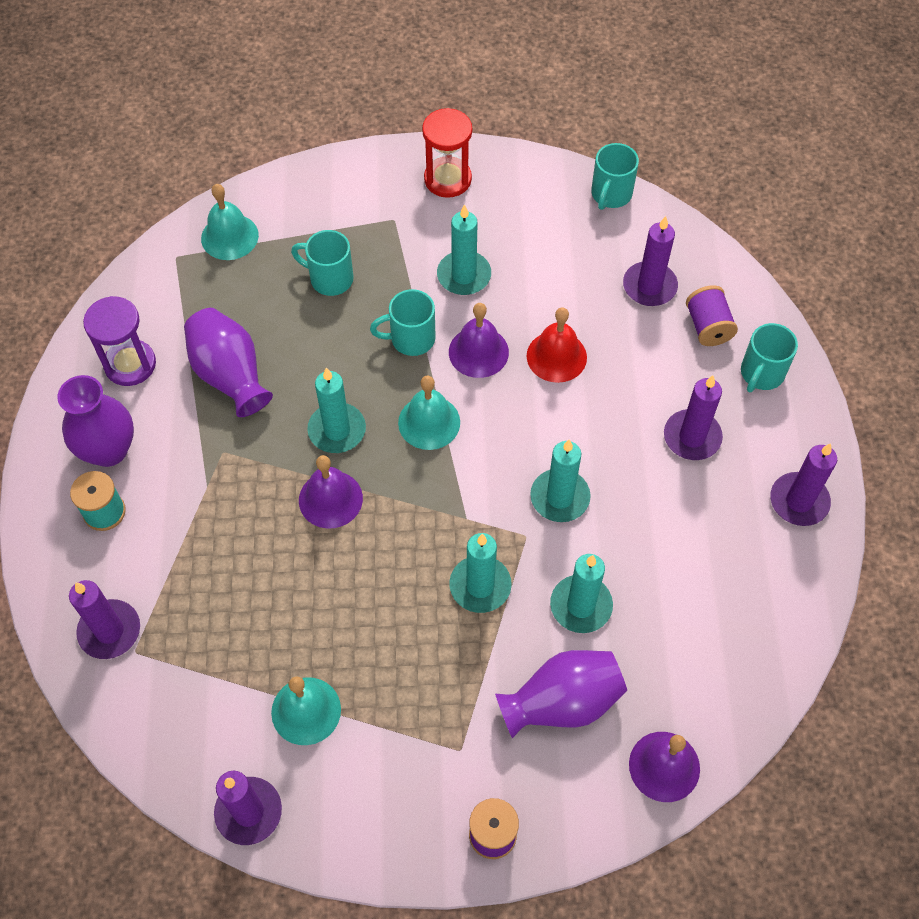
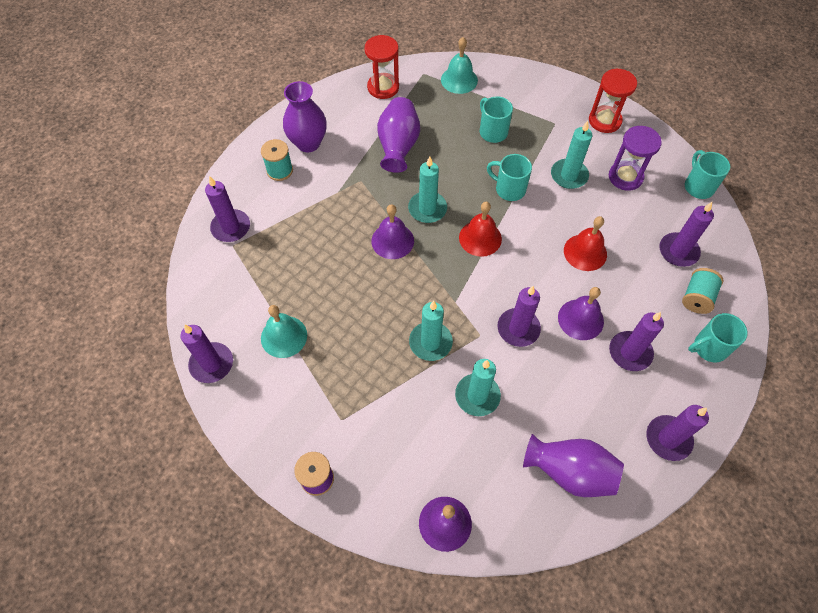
camera: 40 degrees right, 0 degrees up
purple hourglass [83,296,156,386] -> purple hourglass moved to [609,126,662,191]
turquoise bell [398,376,460,450] -> red bell [459,202,502,257]
purple bell [449,303,509,378] -> purple bell moved to [558,287,604,340]
purple vase [495,650,627,738] -> purple vase moved to [523,434,624,497]
turquoise candle [530,439,591,522] -> purple candle [497,286,541,347]
turquoise mug [591,143,639,210] -> turquoise mug turned 105 degrees clockwise [685,150,730,199]
purple spool [686,285,738,346] -> turquoise spool [682,268,724,314]
none -> red hourglass [365,35,399,99]

